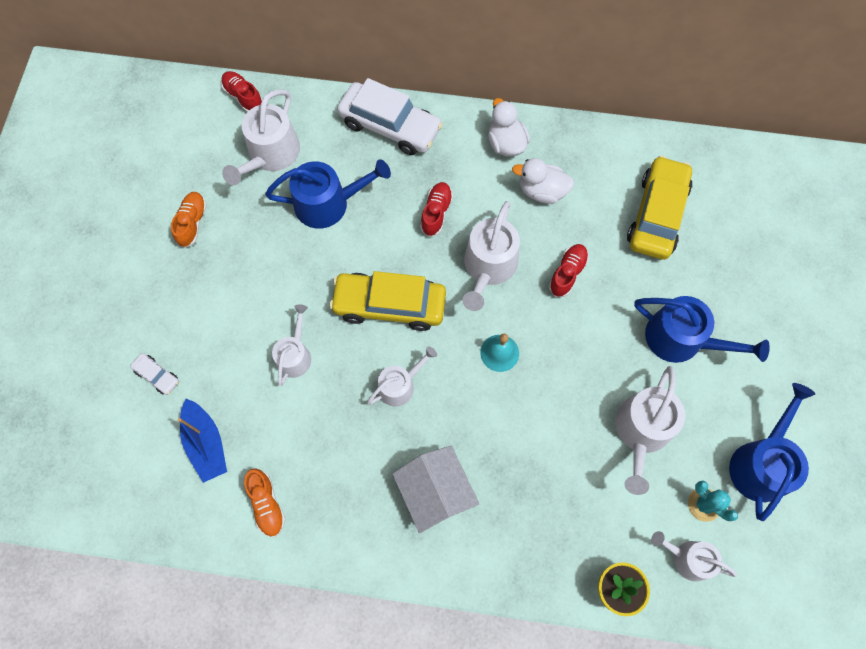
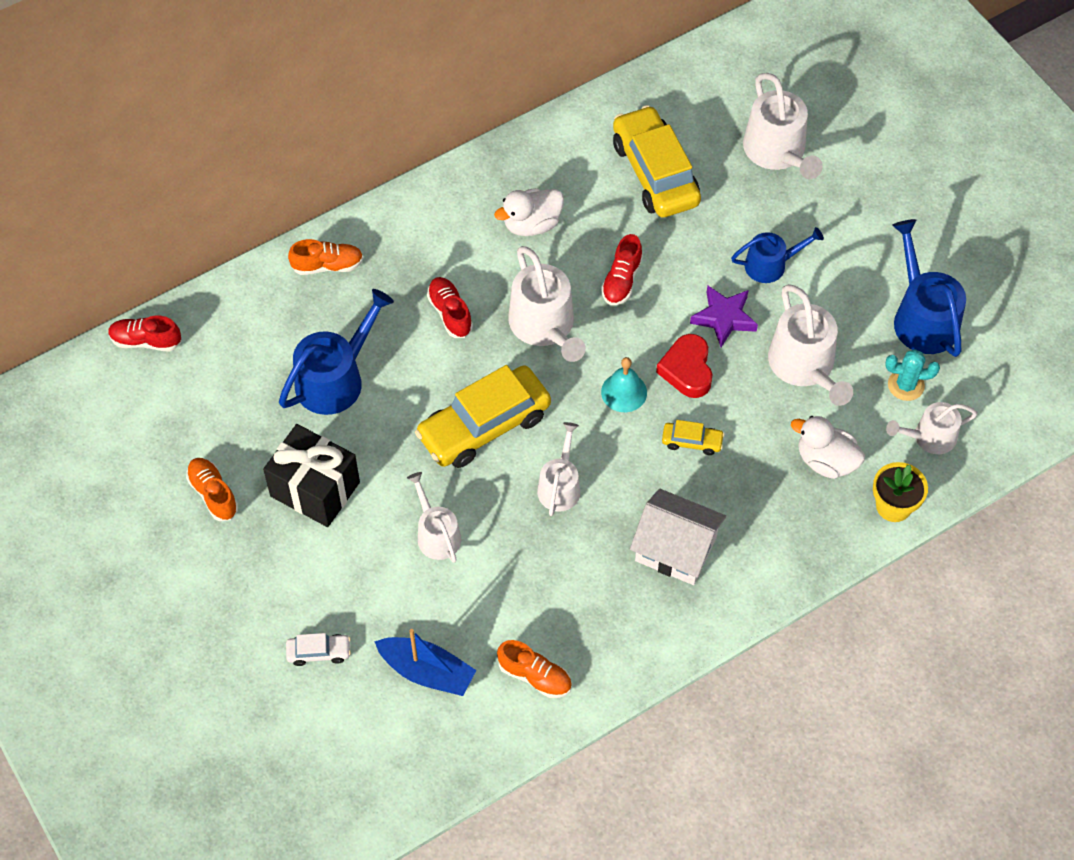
camera: 40 degrees left, 10 degrees down
white watering can [222,90,300,185] -> white watering can moved to [743,73,823,179]
white car [337,78,443,155] -> orange shoe [288,239,363,275]
white duck [488,98,530,157] -> white duck moved to [791,416,865,479]
red shoe [549,244,589,297] -> red shoe turned 150 degrees counterclockwise [601,234,643,305]
blue watering can [634,296,770,363] -> blue watering can [731,227,824,283], size x0.63
none -> black gift [263,424,360,527]
none -> red heart [656,334,713,398]
none -> yellow car [662,420,725,455]
none -> purple star [690,285,758,347]

